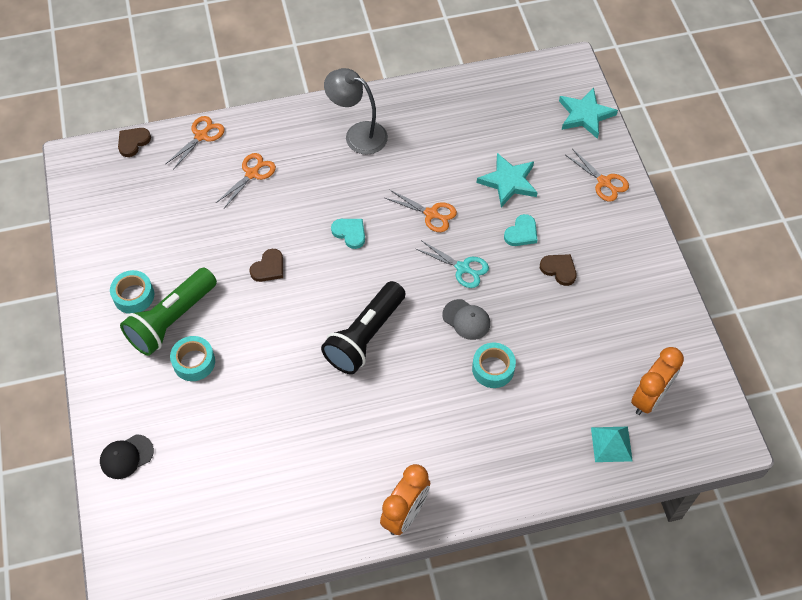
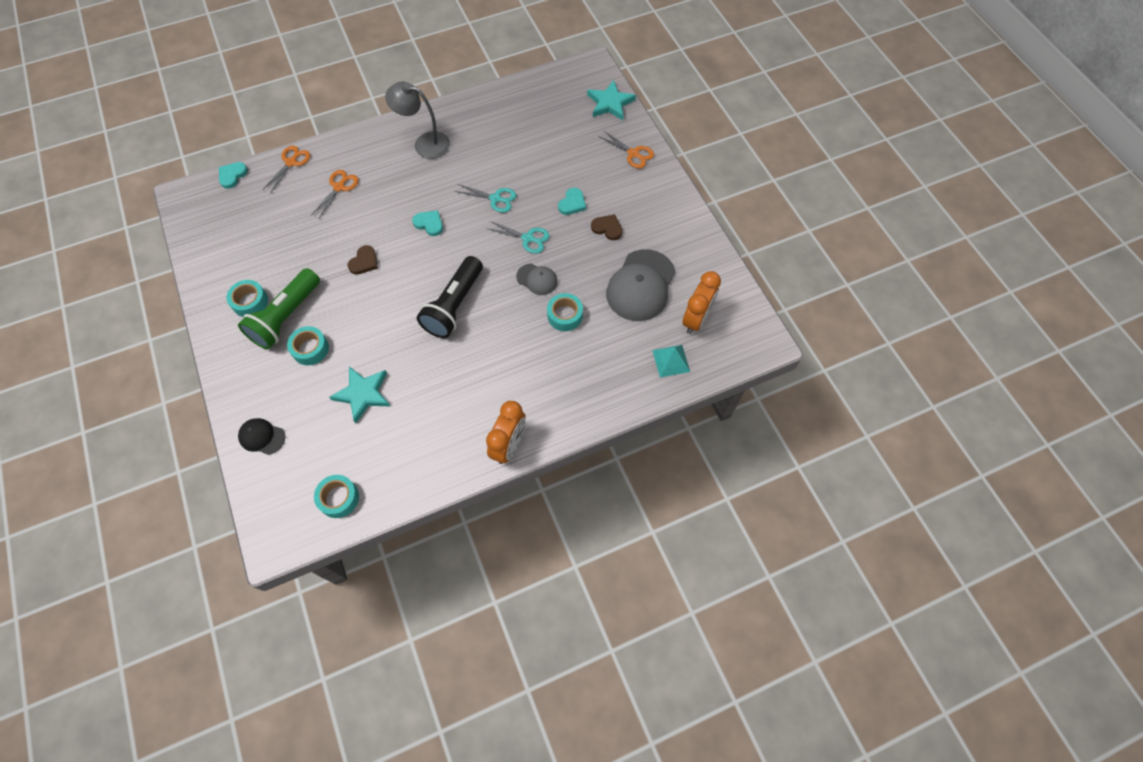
camera: 10 degrees left, 5 degrees up
black cap [100,434,154,479] -> black cap turned 60 degrees clockwise [238,418,285,455]
brown heart [118,128,151,157] -> turquoise heart [219,162,248,189]
orange scissors [385,190,457,232] -> turquoise scissors [454,184,516,213]
turquoise star [477,153,538,207] -> turquoise star moved to [329,367,390,423]
none -> turquoise tape [314,475,359,518]
none -> grey cap [606,249,676,321]

